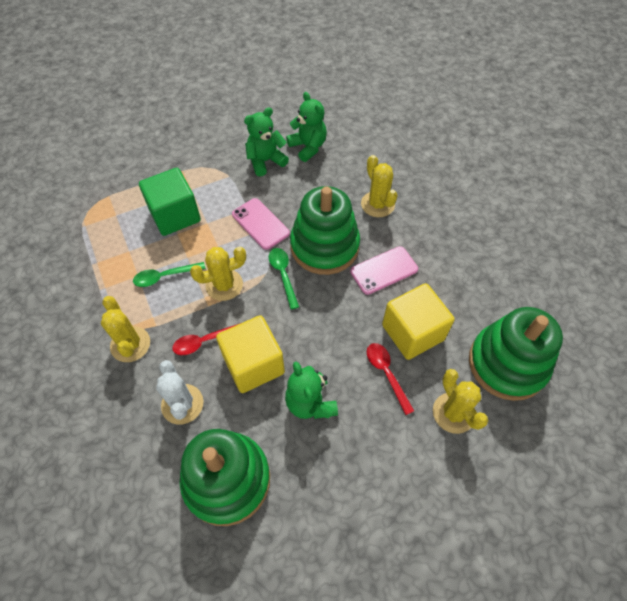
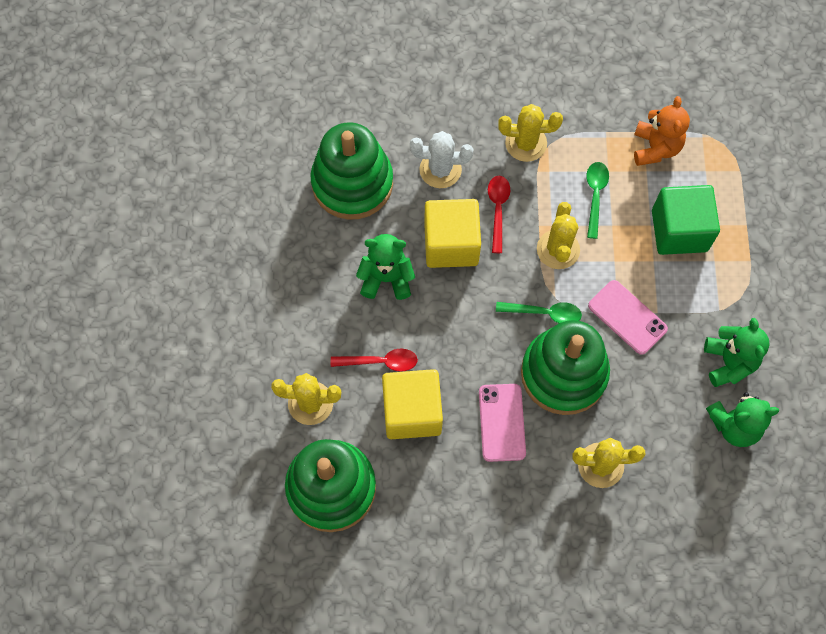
camera: 115 degrees right, 10 degrees up
pink phone [232,198,290,250] -> pink phone turned 60 degrees clockwise [588,280,668,355]
none -> orange teddy bear [634,96,690,166]

